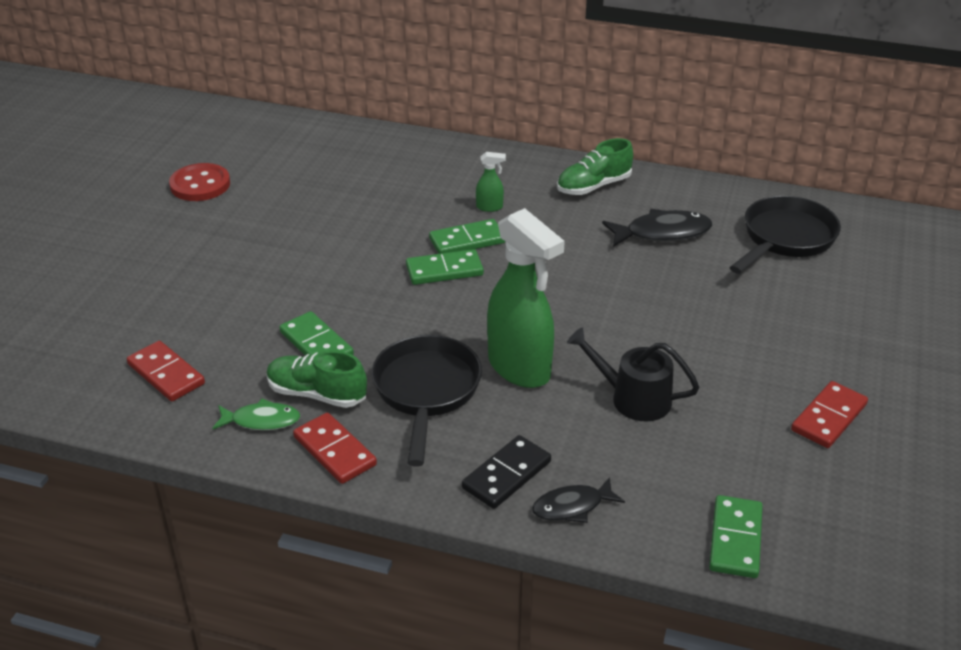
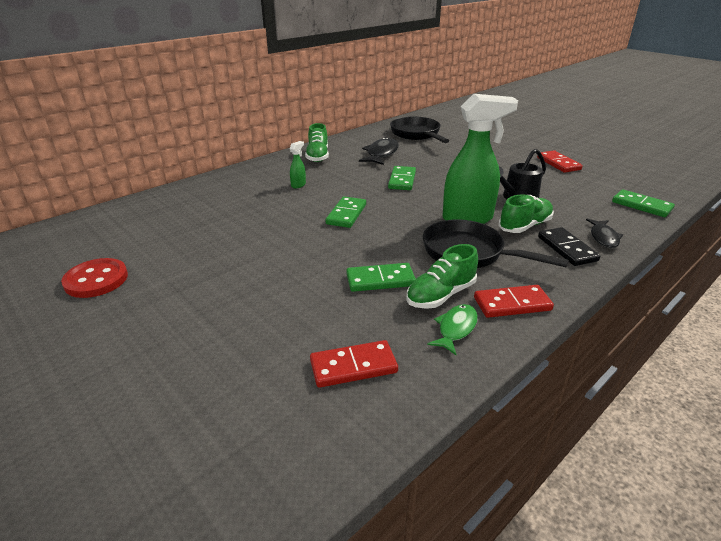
camera: 60 degrees left, 5 degrees down
green domino [429,219,506,254] -> green domino moved to [388,166,416,190]
none -> green shoe [498,194,554,233]

